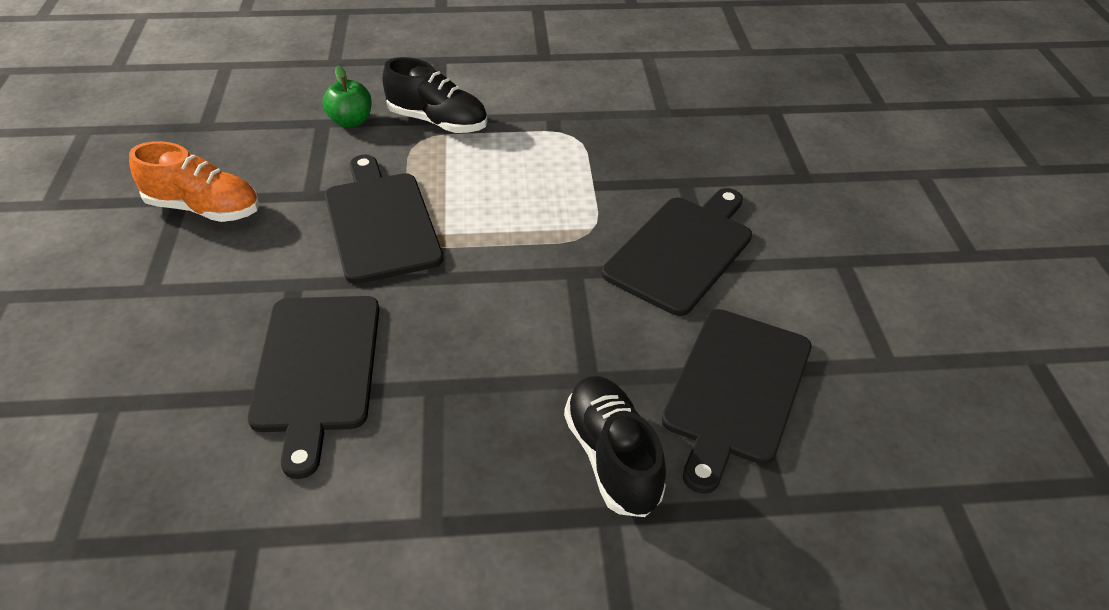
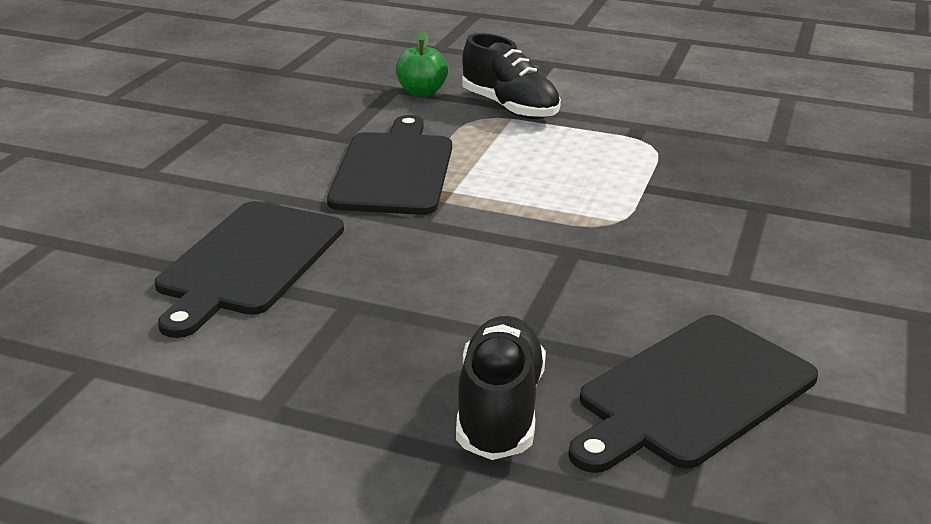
camera: 25 degrees right, 15 degrees down
orange shoe [129,141,259,222] -> none
black cutting board [602,188,752,316] -> none

